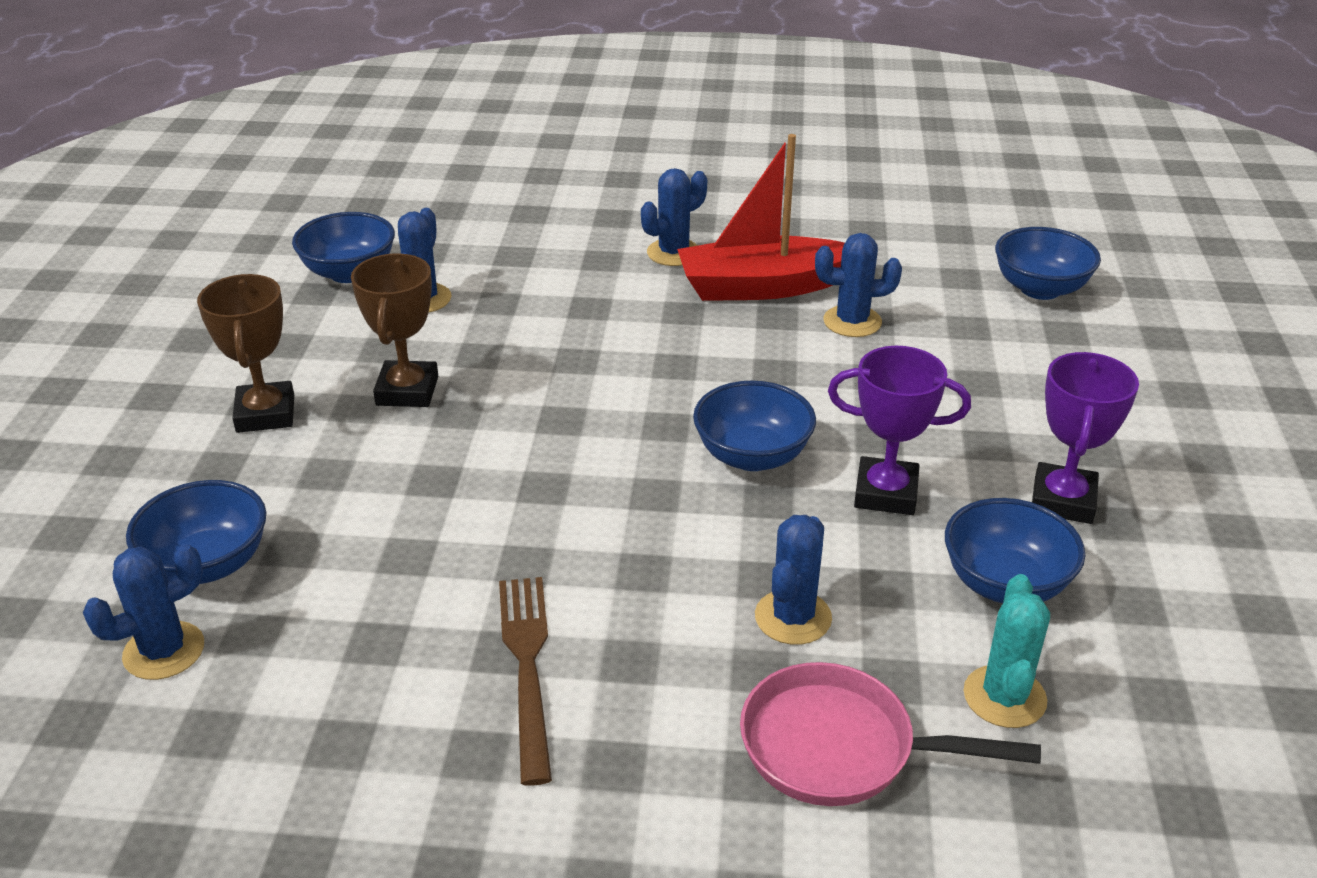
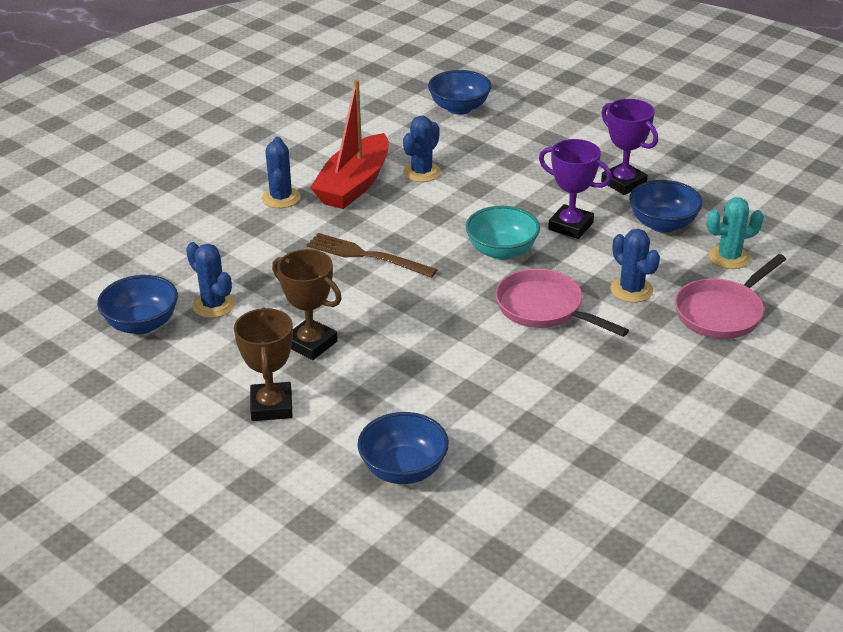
camera: 55 degrees left, 0 degrees up
blue cactus [83,544,204,680] -> none
brown trophy [197,274,294,433] -> brown trophy turned 60 degrees clockwise [234,307,293,421]
brown fork [499,577,552,786] -> brown fork moved to [307,233,438,278]
blue bowl [693,380,816,471] -> turquoise bowl [465,206,540,260]
purple trophy [828,346,971,515] -> purple trophy turned 75 degrees clockwise [539,139,612,239]
turquoise cactus [964,574,1050,728] -> turquoise cactus turned 60 degrees counterclockwise [707,197,764,269]
none -> pink pan [495,269,629,337]

